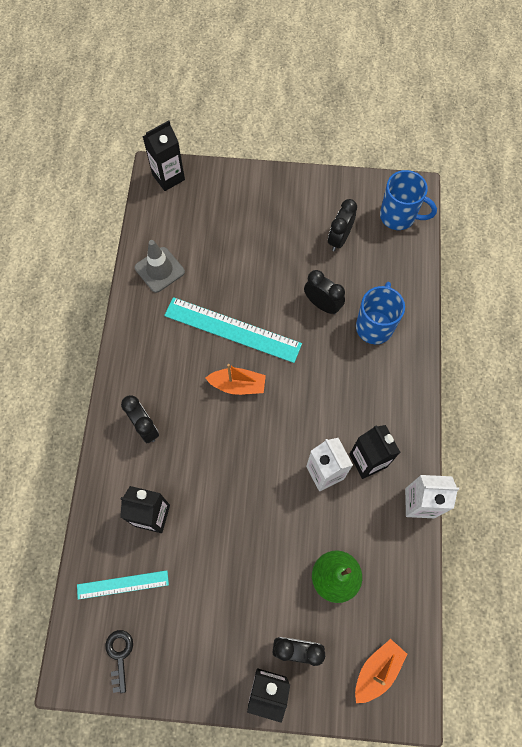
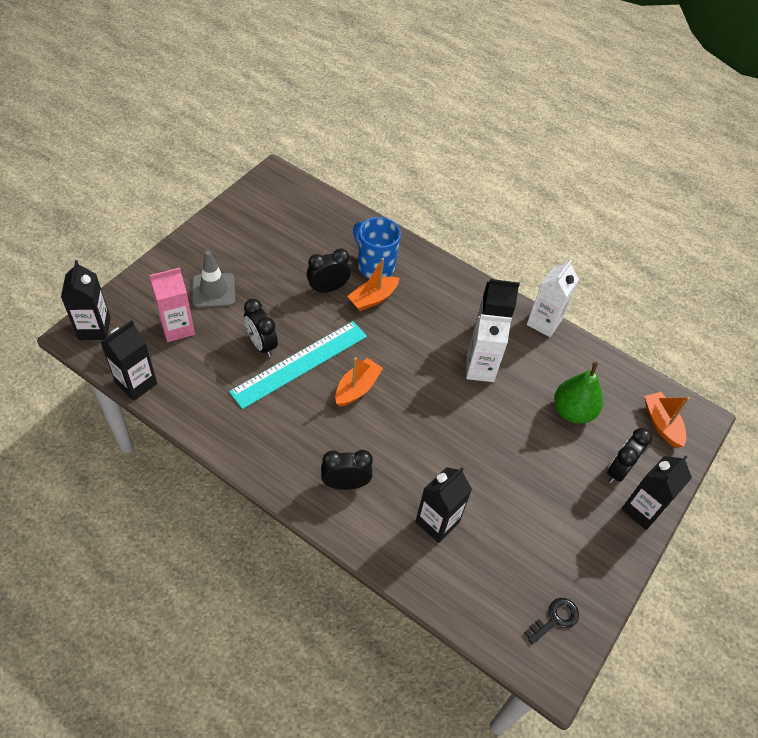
camera: 65 degrees left, 15 degrees down
turquoise ruler [77,570,169,600] -> none
black key [105,630,133,693] -> black key turned 120 degrees clockwise [524,598,579,644]
grey traffic cone [135,240,185,293] -> grey traffic cone moved to [193,250,235,308]
black clock [328,199,357,251] -> black clock moved to [244,299,278,357]
blue mug [380,170,437,230] -> none
none -> black carton [100,320,157,401]
none -> pink carton [149,267,195,342]
none -> orange boat [347,258,399,311]

